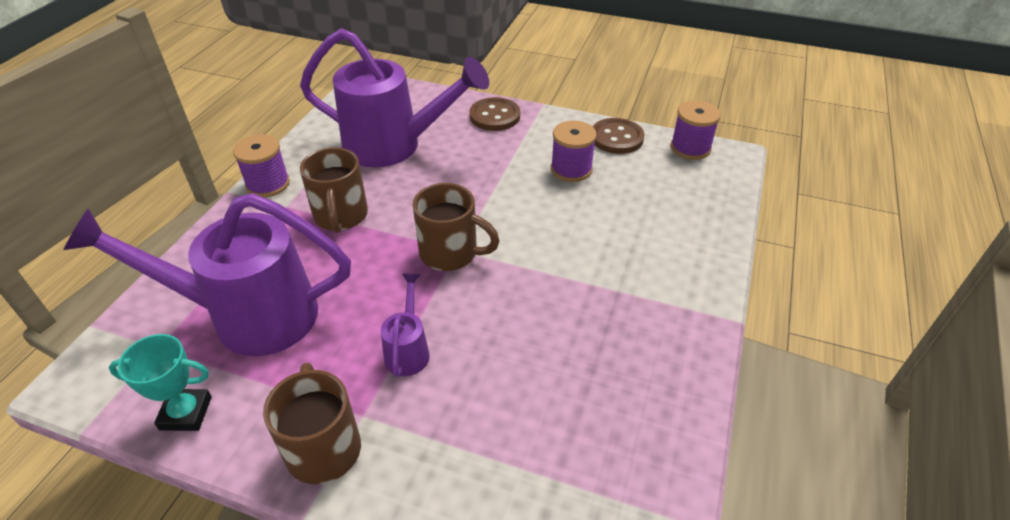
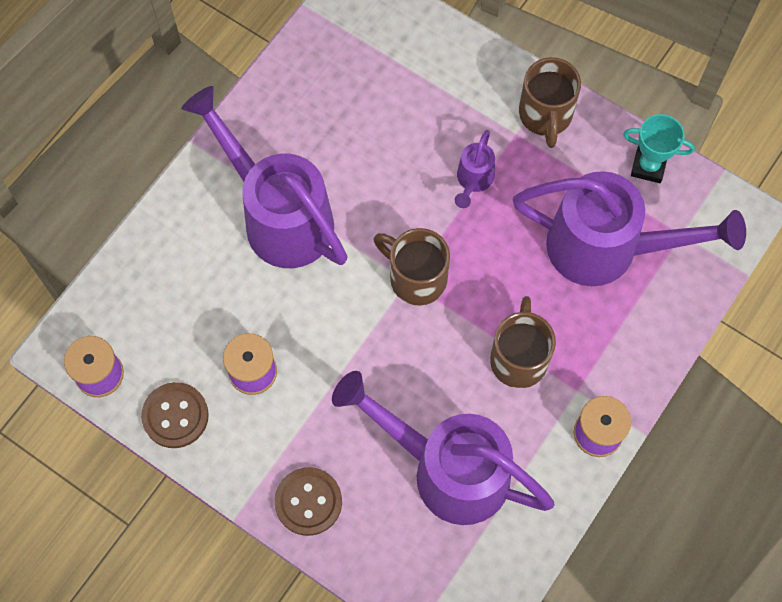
camera: 165 degrees left, 25 degrees up
none -> purple watering can [182,86,348,268]

